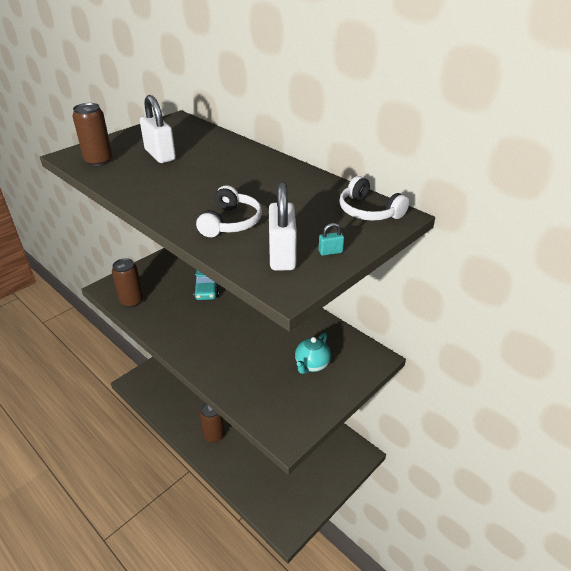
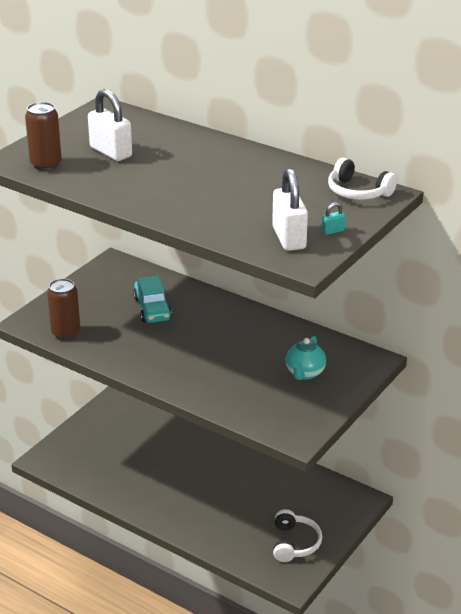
camera: 10 degrees left, 5 degrees down
white headphones [196,185,262,237] -> white headphones moved to [273,509,322,562]
brown can [200,403,225,443] -> none

